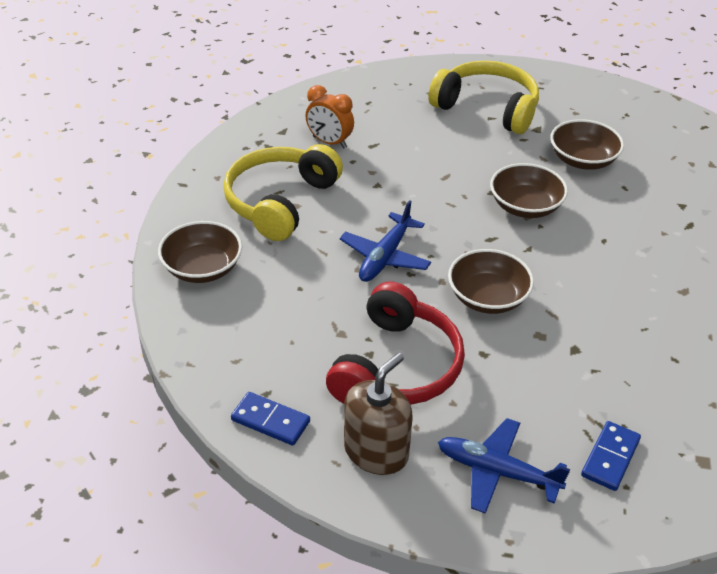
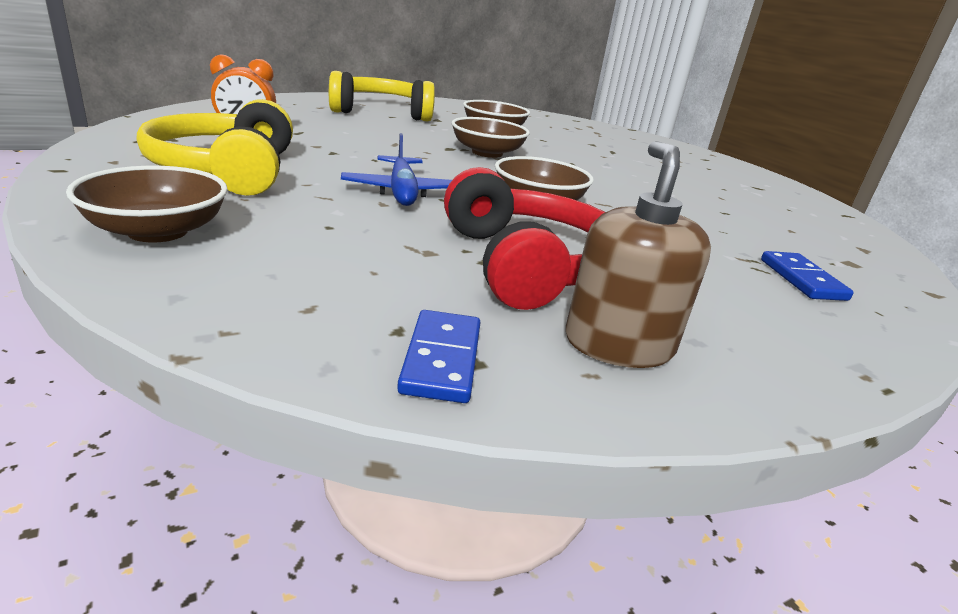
camera: 40 degrees left, 15 degrees down
blue domino [231,392,310,446] -> blue domino turned 75 degrees counterclockwise [397,310,481,403]
blue plane [438,418,570,514] -> none

